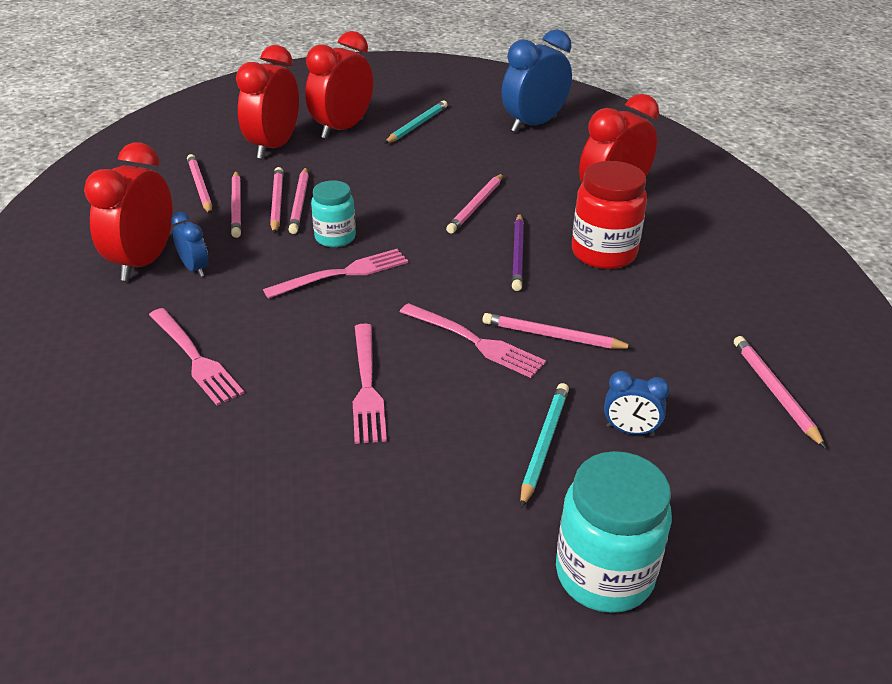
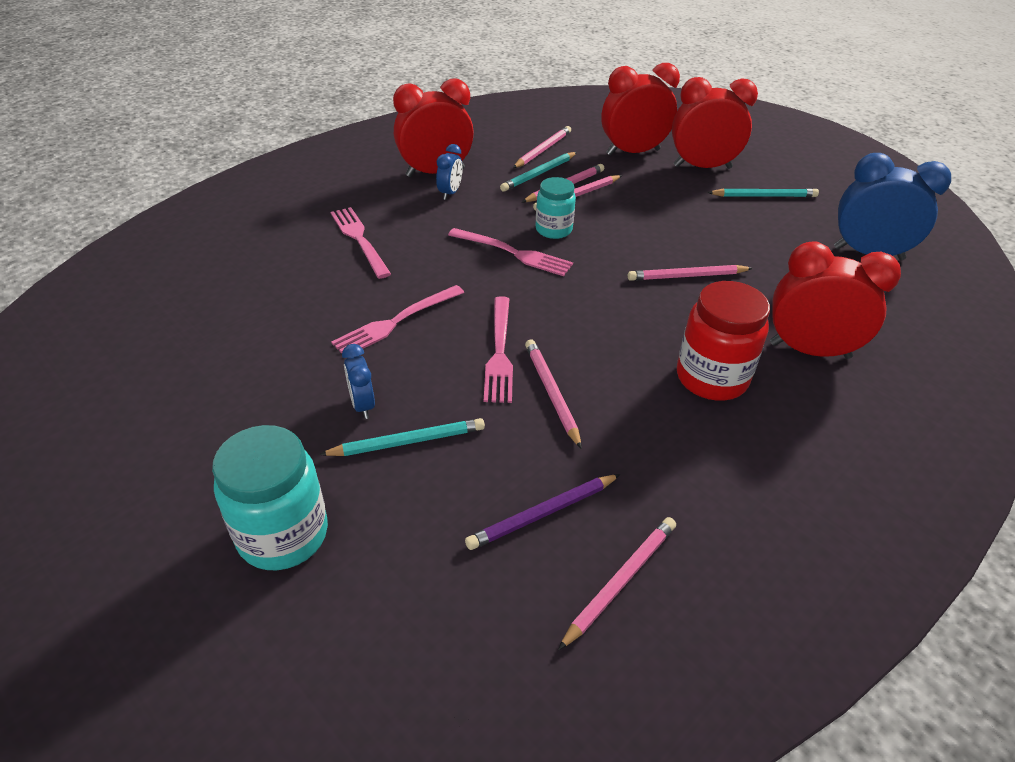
camera: 55 degrees right, 5 degrees up
pink fork [149,308,244,406] -> pink fork turned 135 degrees clockwise [331,207,391,279]
pink pencil [231,171,241,238] -> turquoise pencil [500,152,577,192]
purple pencil [512,213,524,291] -> purple pencil moved to [465,474,621,550]
blue clock [604,371,670,436] -> blue clock moved to [342,344,375,419]

